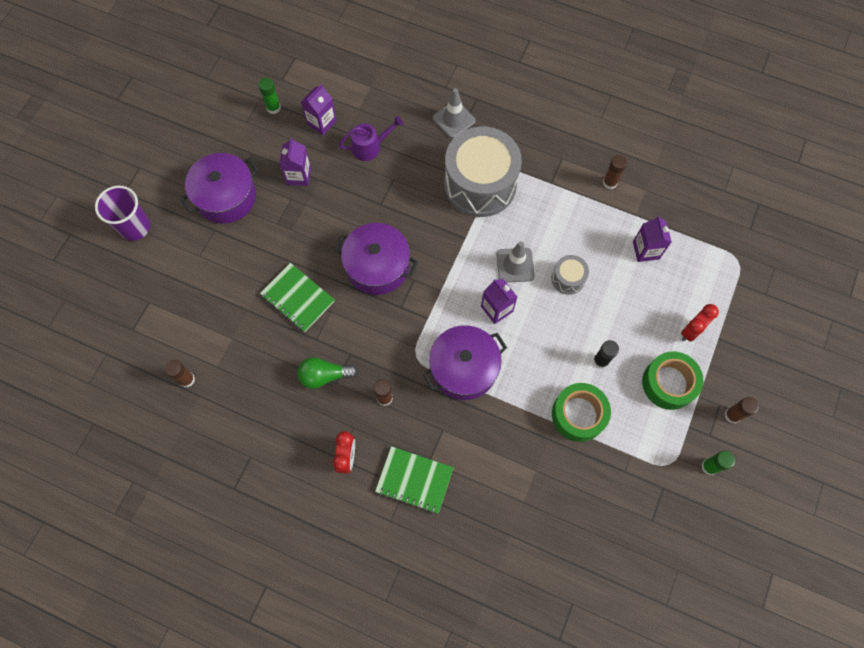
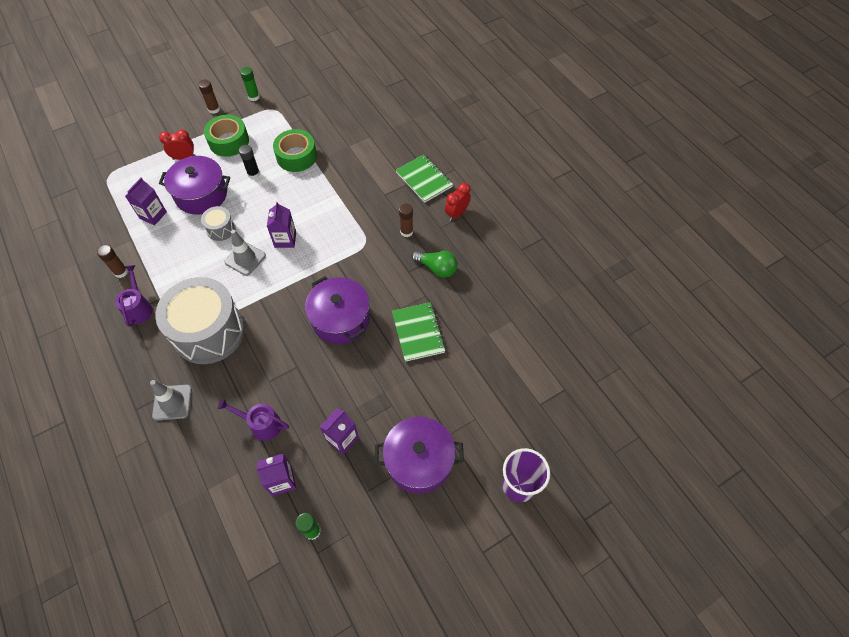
camera: 145 degrees left, 10 degrees down
brown glue stick [164,360,195,387] -> none
purple pot [423,325,507,400] -> purple pot moved to [159,156,230,214]
none -> purple watering can [115,265,153,327]

